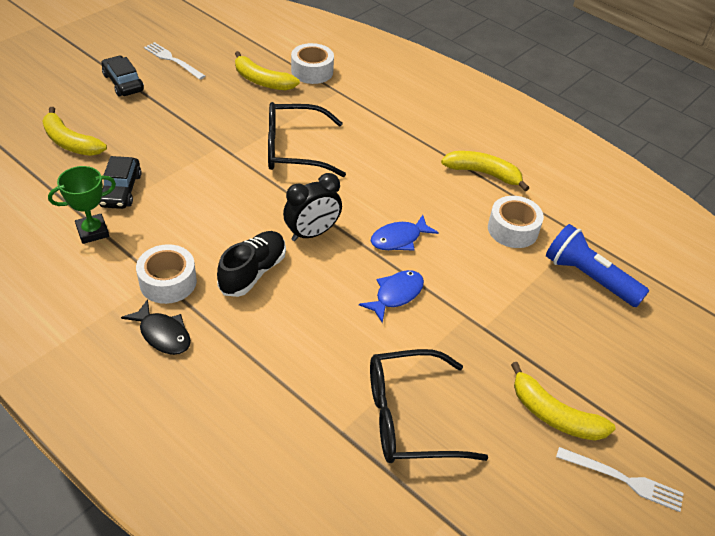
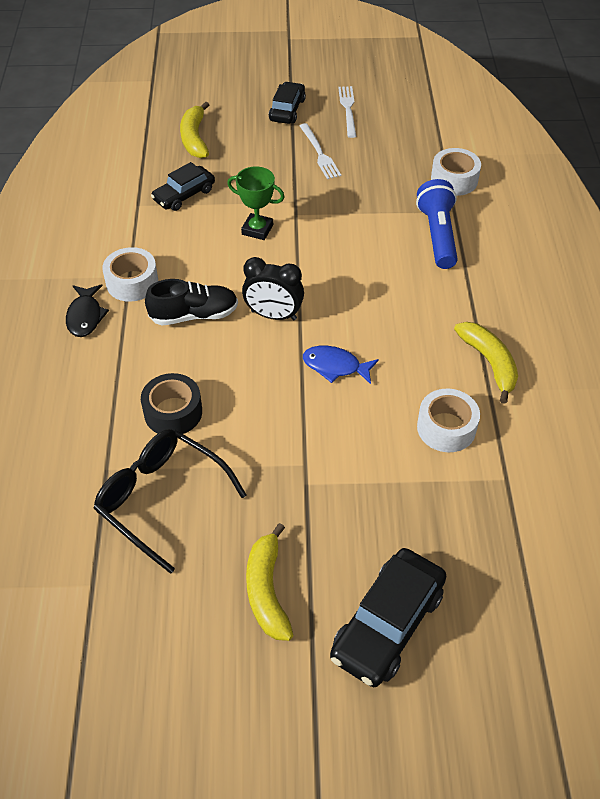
camera: 50 degrees right, 5 degrees up
green trophy [48,166,116,244] -> green trophy moved to [227,166,284,240]
yellow banana [235,51,300,91] -> none
black glasses [268,102,346,177] -> none
blue fish [359,270,424,323] -> none
blue flashlight [546,224,649,307] -> blue flashlight moved to [416,179,457,269]
white fork [556,447,684,512] -> white fork moved to [299,123,341,179]
none -> black tape [141,373,202,434]
none -> black car [330,548,446,687]

